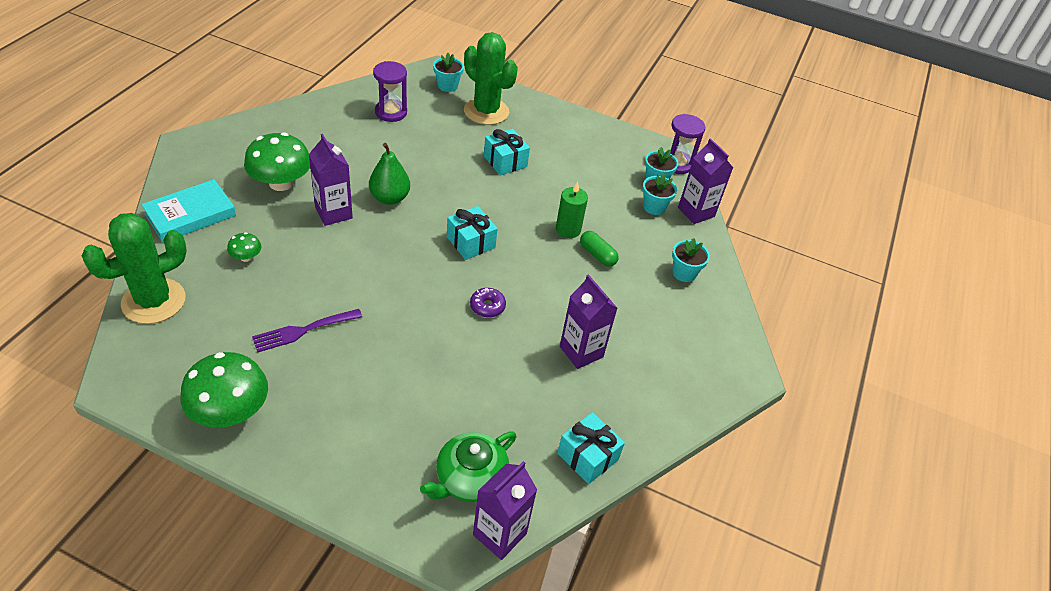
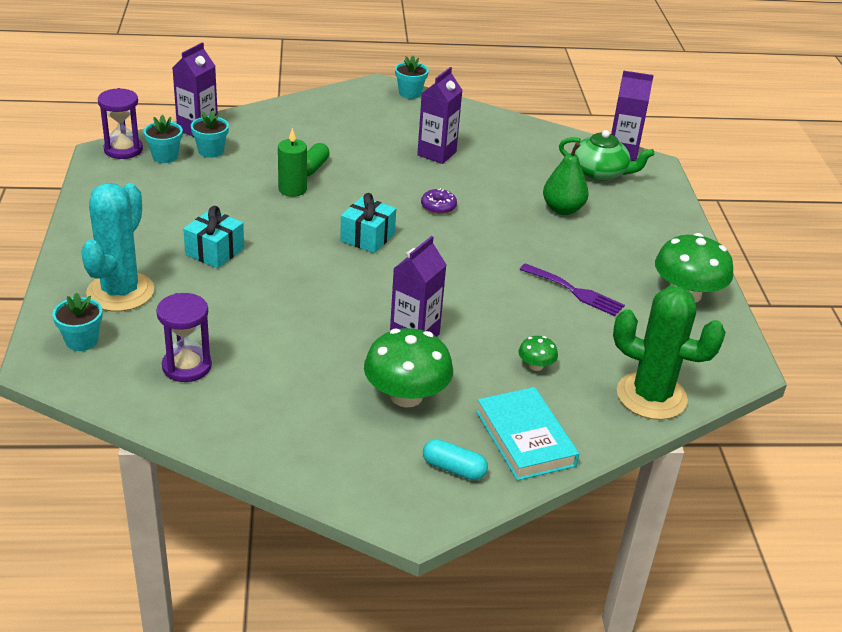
camera: 115 degrees left, 10 degrees down
turquoise book [141,179,236,243] -> turquoise book turned 45 degrees clockwise [476,387,579,481]
green pear [369,143,410,205] -> green pear moved to [543,142,588,215]
green cactus [464,32,518,125] -> turquoise cactus [81,183,154,312]
turquoise gift [557,412,625,484] -> none
turquoise flower pot [672,238,710,282] -> turquoise flower pot moved to [395,56,429,99]
none -> turquoise capsule [423,439,488,480]

